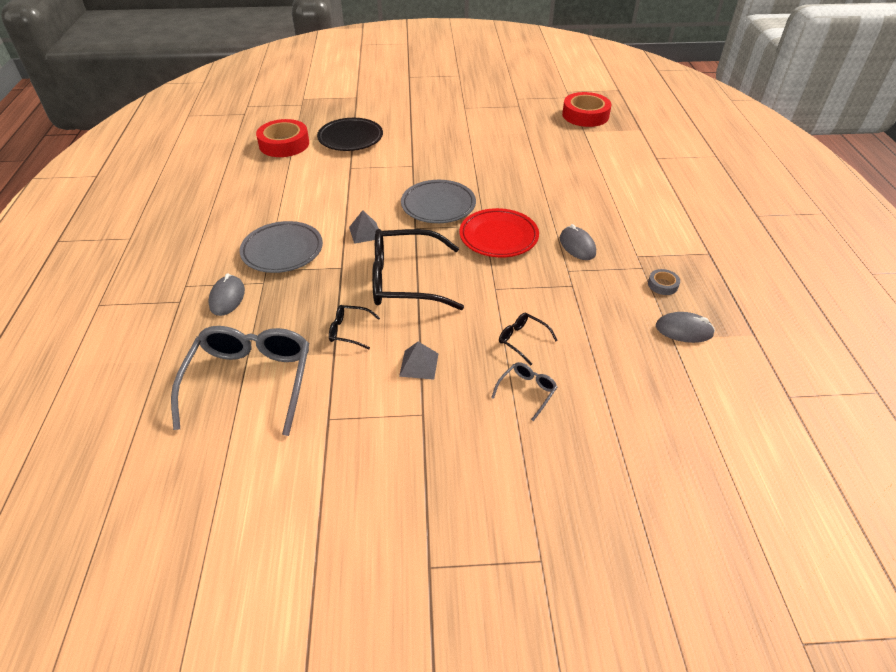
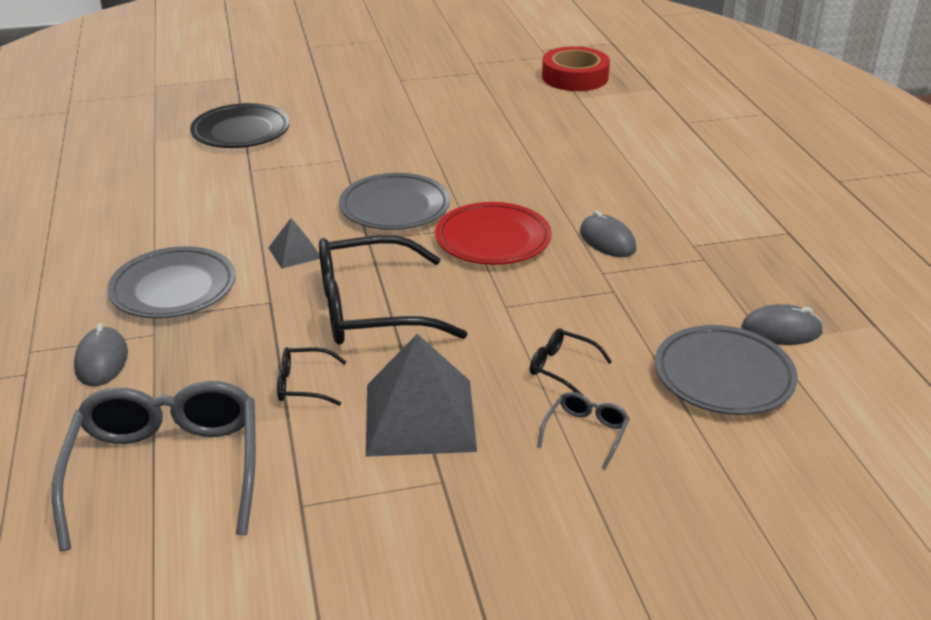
camera: 10 degrees left, 10 degrees down
red tape [256,119,309,157] -> none
grey pyramid [399,342,439,380] -> grey pyramid [366,334,477,457], size x2.05
grey tape [648,269,680,295] -> none
none -> grey plate [655,325,798,415]

